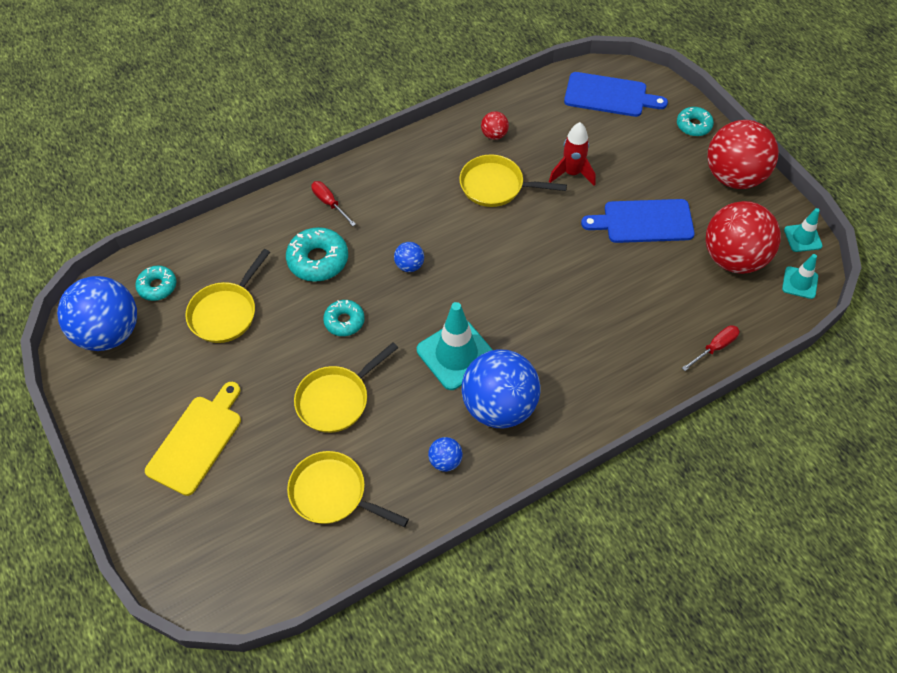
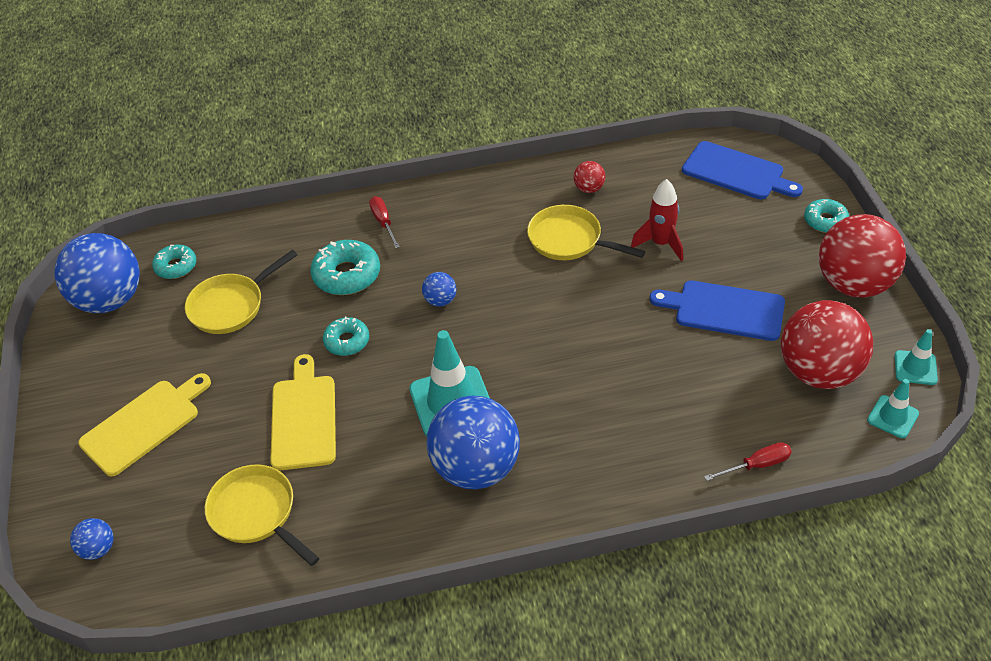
camera: 20 degrees right, 10 degrees down
yellow pan [294,342,398,433] -> yellow cutting board [270,354,336,471]
blue ball [428,437,463,472] -> blue ball moved to [70,518,114,560]

